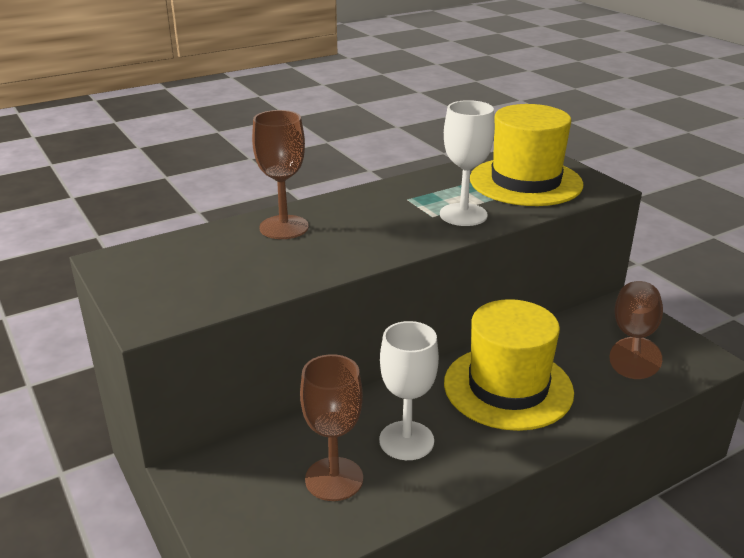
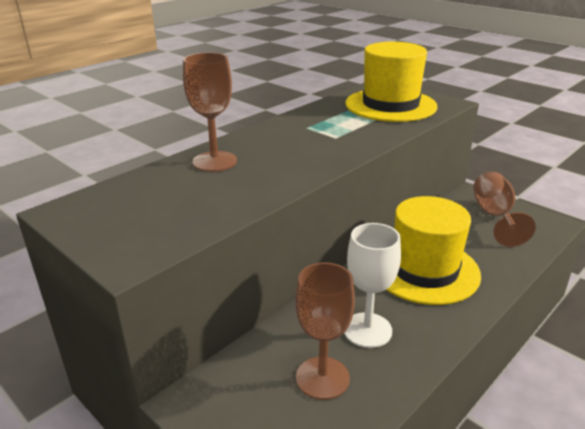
camera: 15 degrees left, 0 degrees up
white goblet [440,100,495,226] -> none

